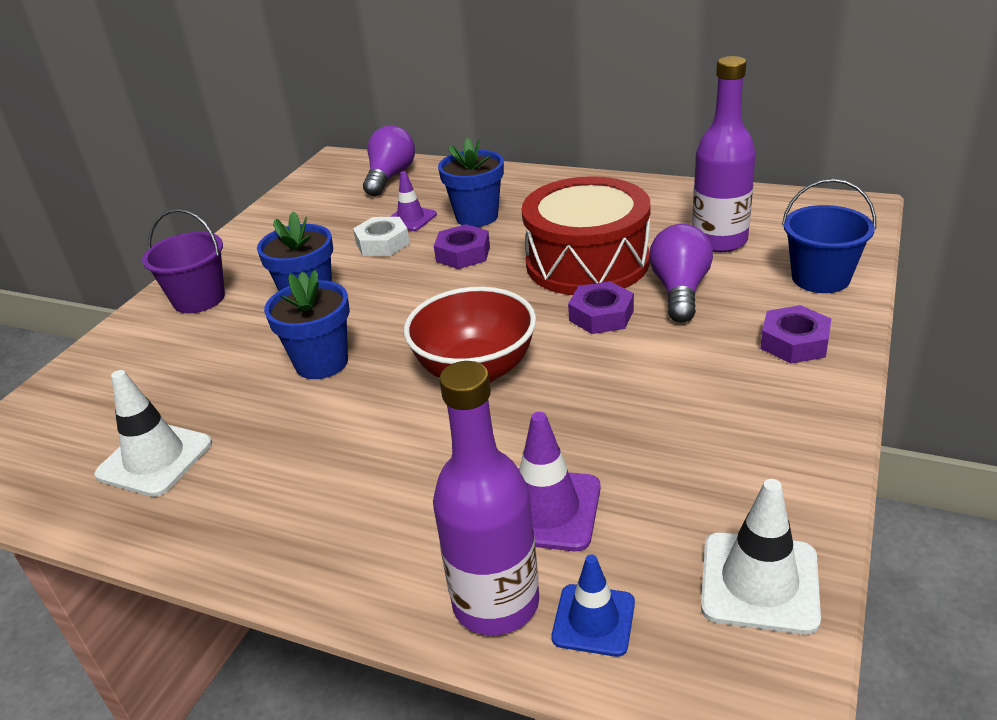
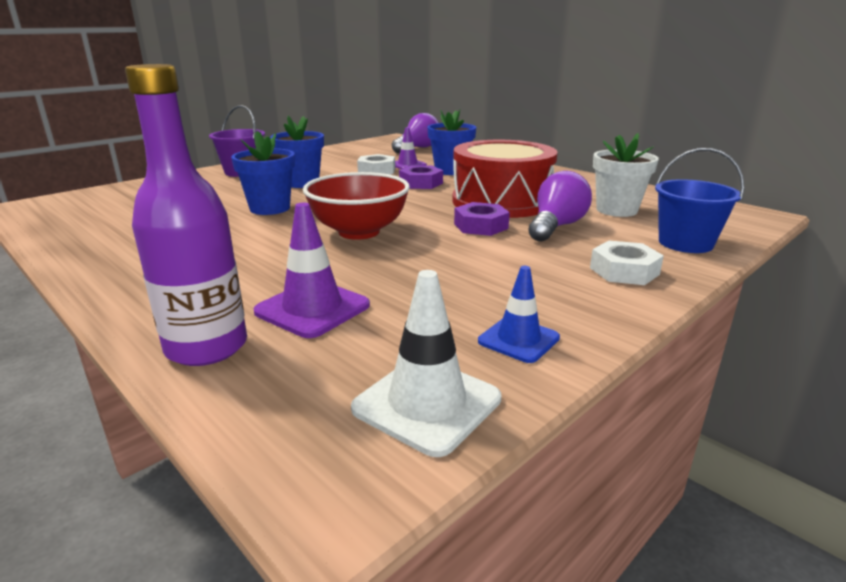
camera: 20 degrees right, 10 degrees down
white traffic cone [94,370,212,497] -> none
blue traffic cone [551,554,635,657] -> blue traffic cone moved to [478,266,560,363]
purple bottle [692,56,756,252] -> white flower pot [593,133,659,217]
purple nut [760,305,831,364] -> white nut [590,241,664,285]

